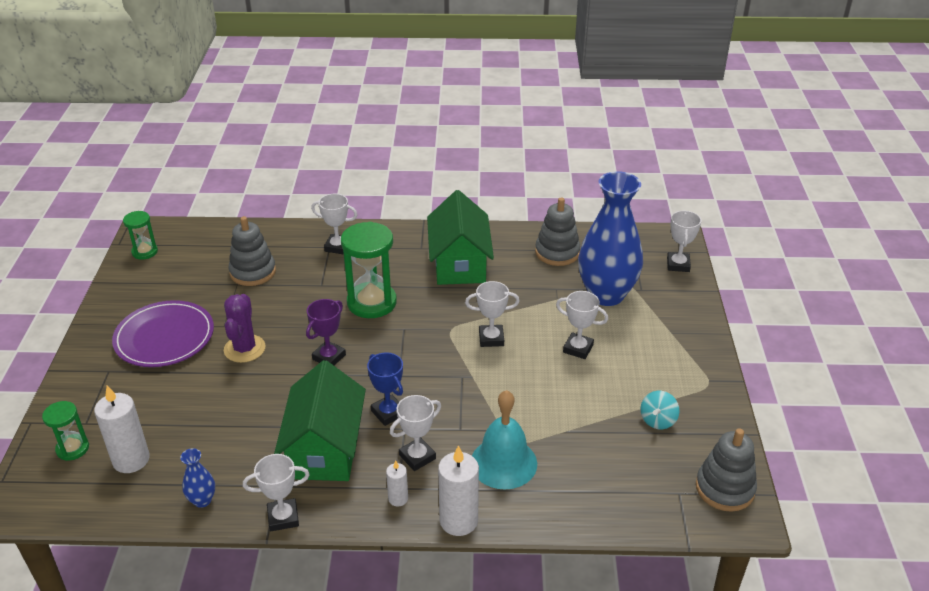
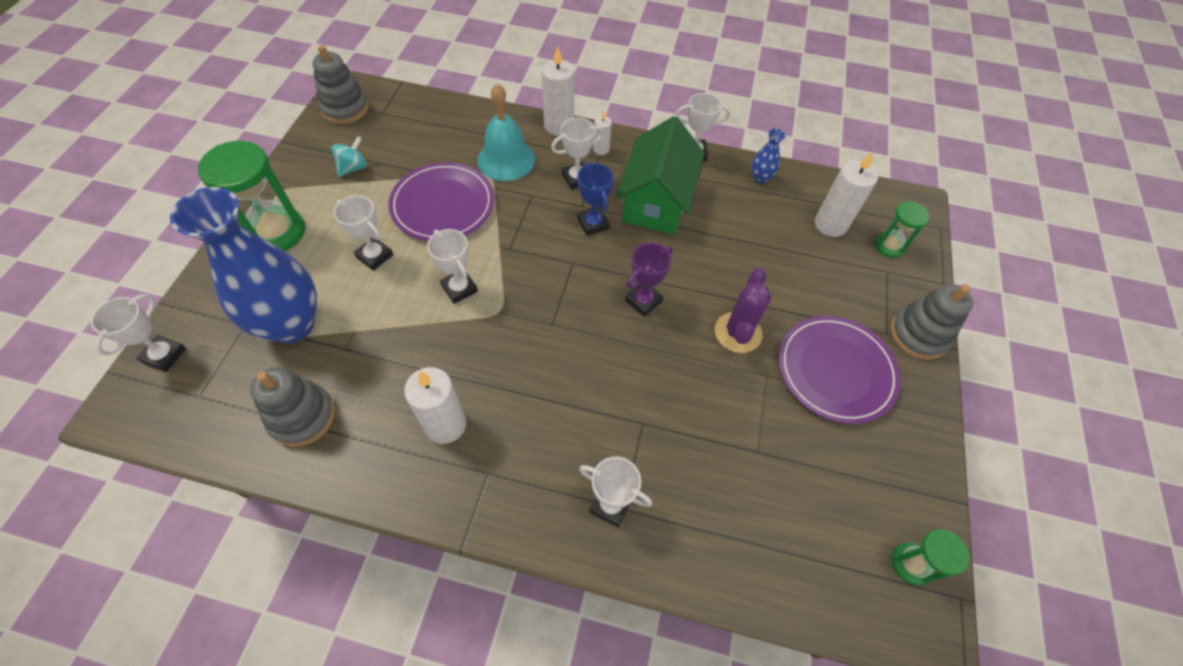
camera: 170 degrees left, 20 degrees up
grey stacking toy [228,216,276,286] -> grey stacking toy moved to [890,284,973,360]
green hourglass [341,222,397,318] -> green hourglass moved to [198,141,305,251]
green house [427,190,494,285] -> white candle [404,367,466,444]
white trophy [465,281,520,347] -> white trophy turned 45 degrees clockwise [427,229,478,304]
none -> purple plate [388,162,494,241]

